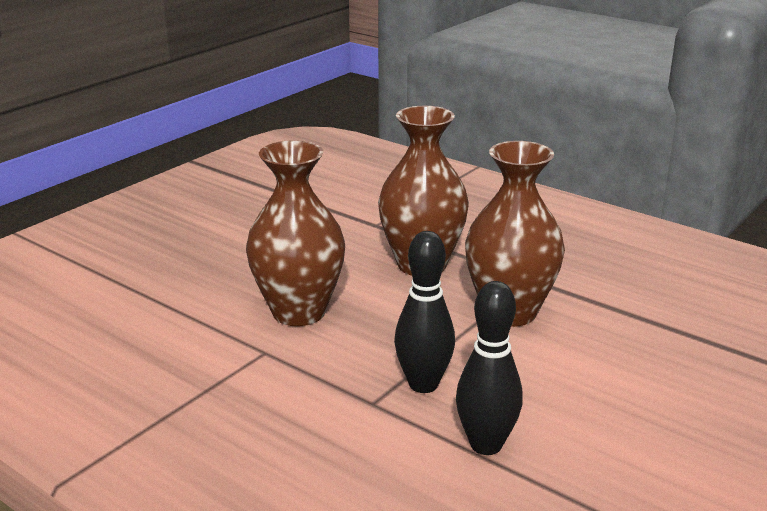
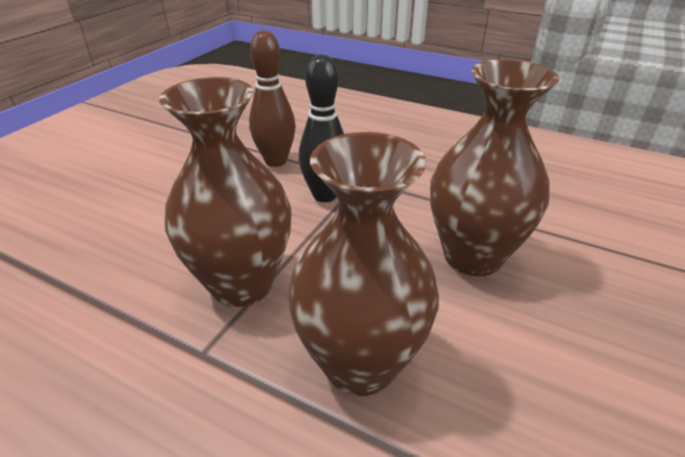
camera: 170 degrees right, 10 degrees up
black bowling pin [456,281,523,455] -> brown bowling pin [249,30,295,167]

